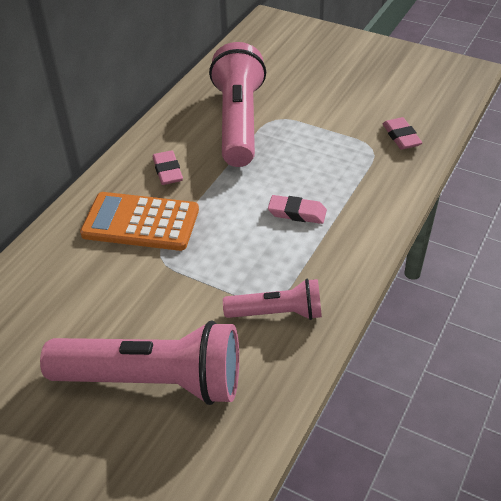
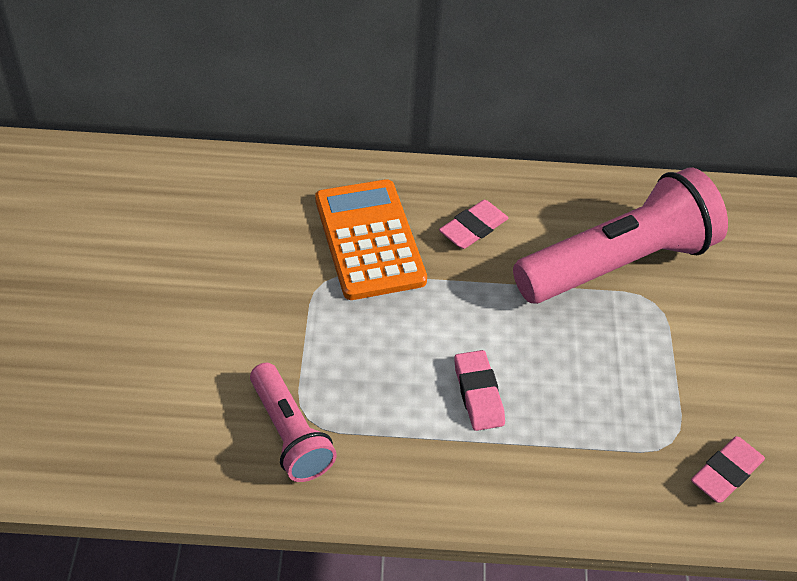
camera: 60 degrees right, 5 degrees up
pink flashlight [40,320,239,405] -> none

